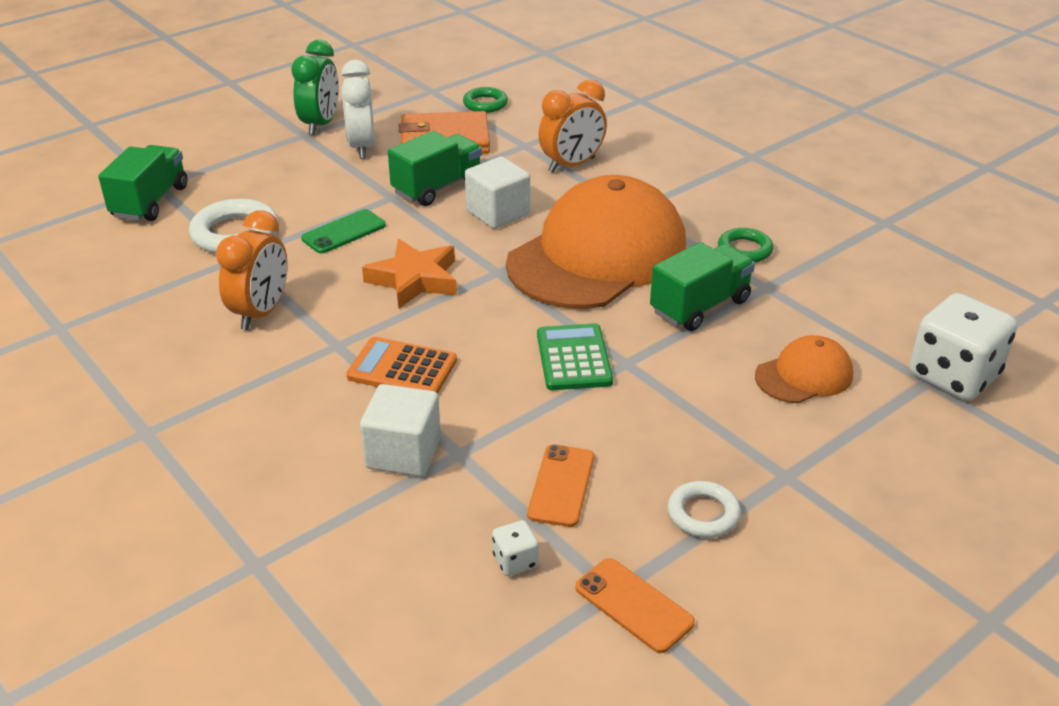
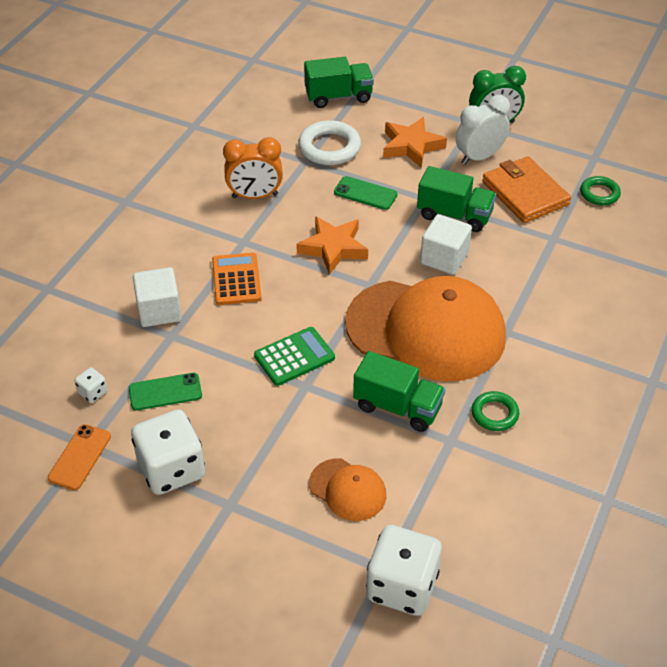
camera: 65 degrees right, 10 degrees up
orange phone [527,445,594,527] -> green phone [129,373,202,411]
orange clock [538,79,607,173] -> none
white ring [668,481,741,538] -> white dice [131,409,205,495]
none -> orange star [383,117,447,168]

